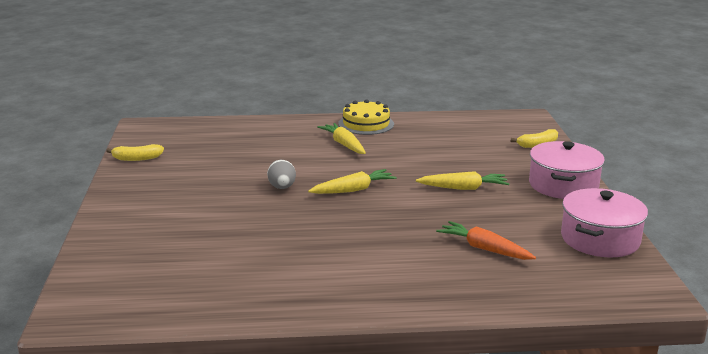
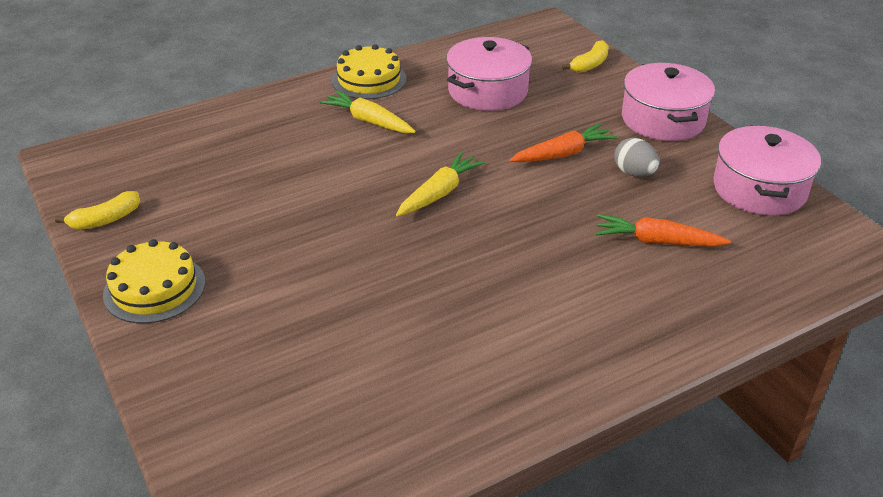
camera: 25 degrees left, 15 degrees up
grey egg [267,160,296,189] -> grey egg moved to [614,138,659,177]
yellow carrot [416,171,509,190] -> orange carrot [509,123,617,162]
none -> yellow cake [103,239,205,324]
none -> pink pot [446,37,532,111]

